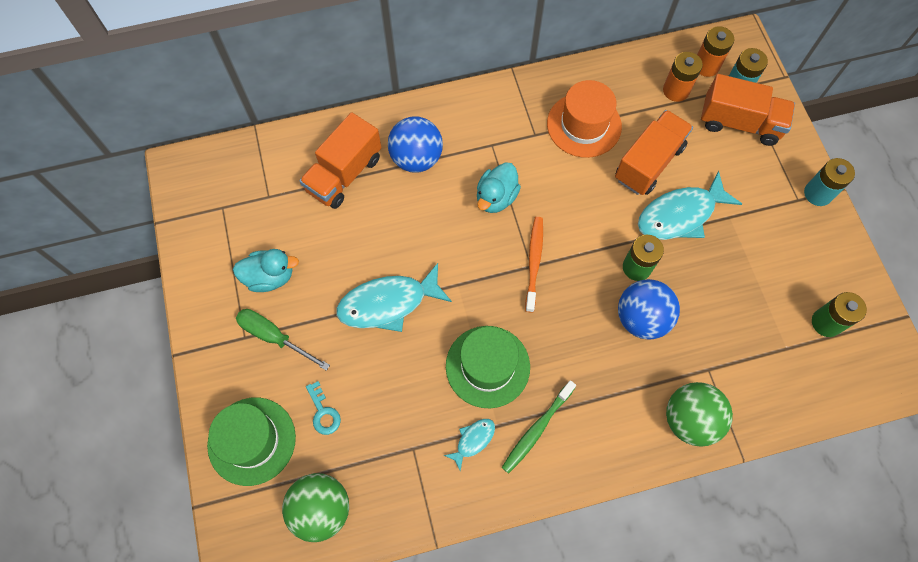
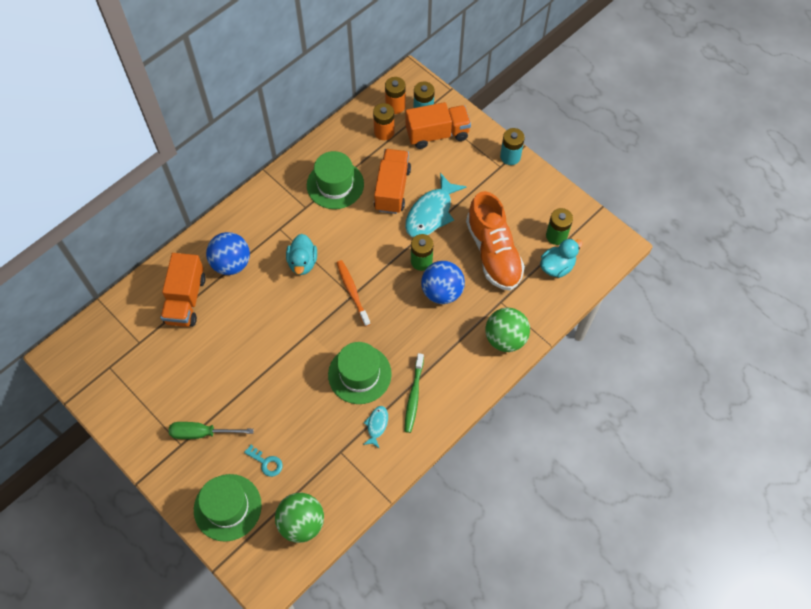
camera: 30 degrees left, 5 degrees down
turquoise duck [233,249,299,292] -> turquoise duck moved to [540,238,583,278]
turquoise fish [336,263,452,332] -> none
orange hat [547,80,622,158] -> green hat [307,151,364,209]
none -> orange shoe [466,191,525,291]

